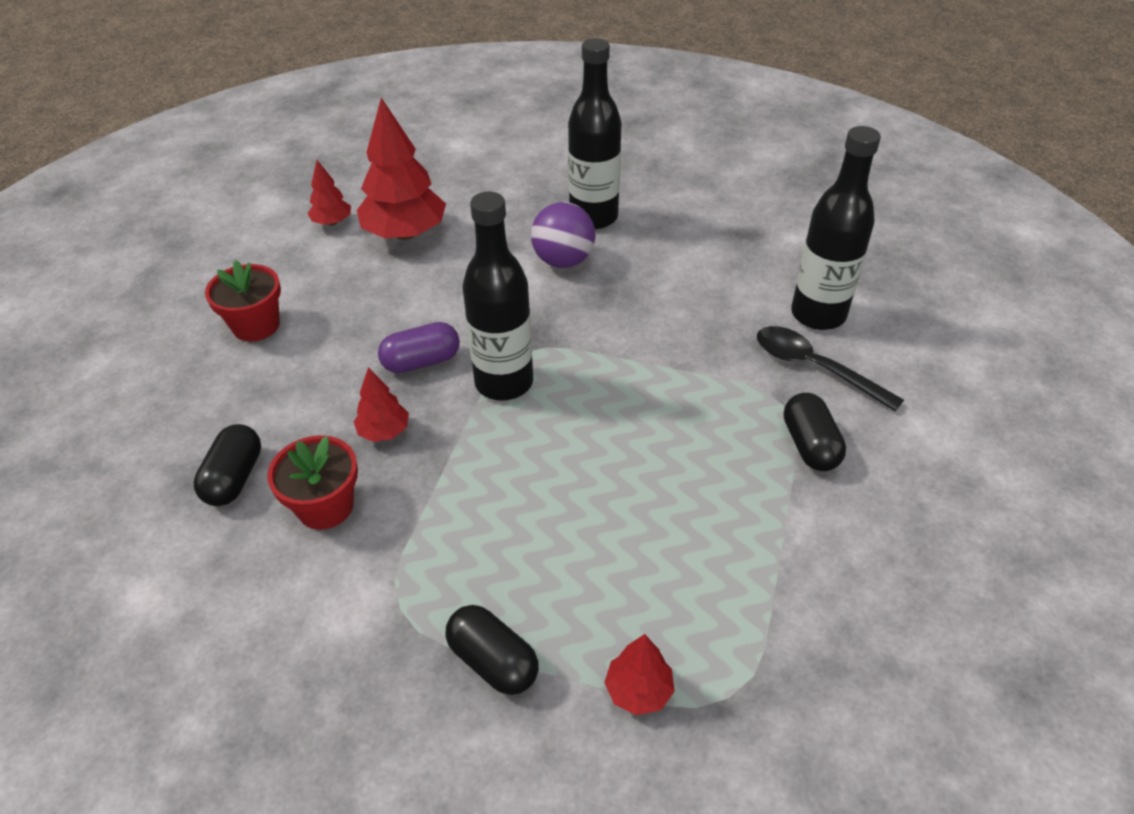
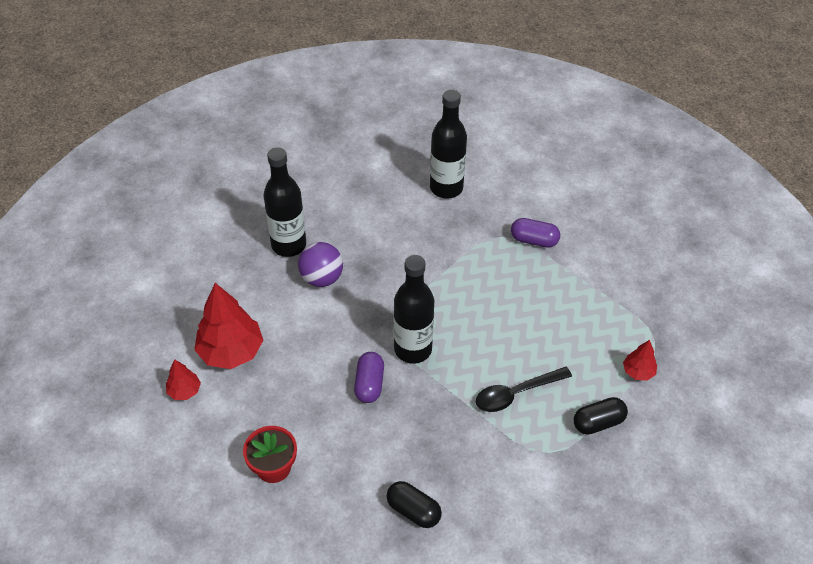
camera: 65 degrees left, 5 degrees up
red flower pot [267,435,358,530] -> none
red tree [354,367,409,442] -> none
black spoon [757,326,904,412] -> black spoon moved to [476,367,572,412]
black capsule [784,393,846,471] -> purple capsule [511,218,560,248]

